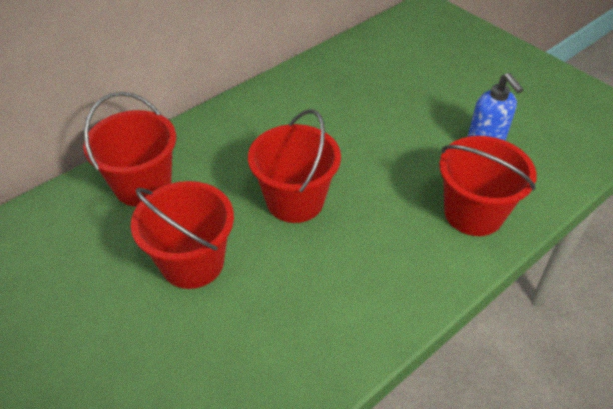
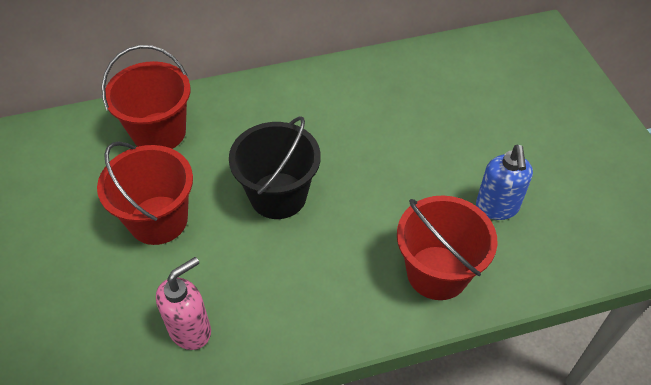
camera: 25 degrees right, 5 degrees up
red bucket [248,109,341,223] -> black bucket [229,116,321,219]
none -> pink soap dispenser [156,257,211,350]

